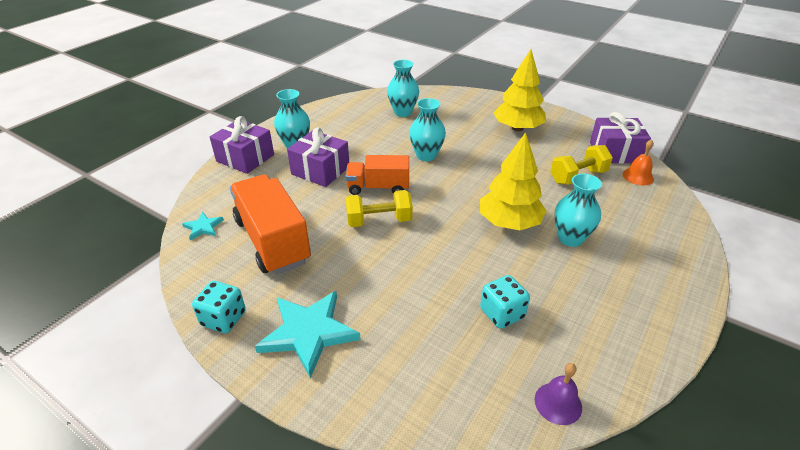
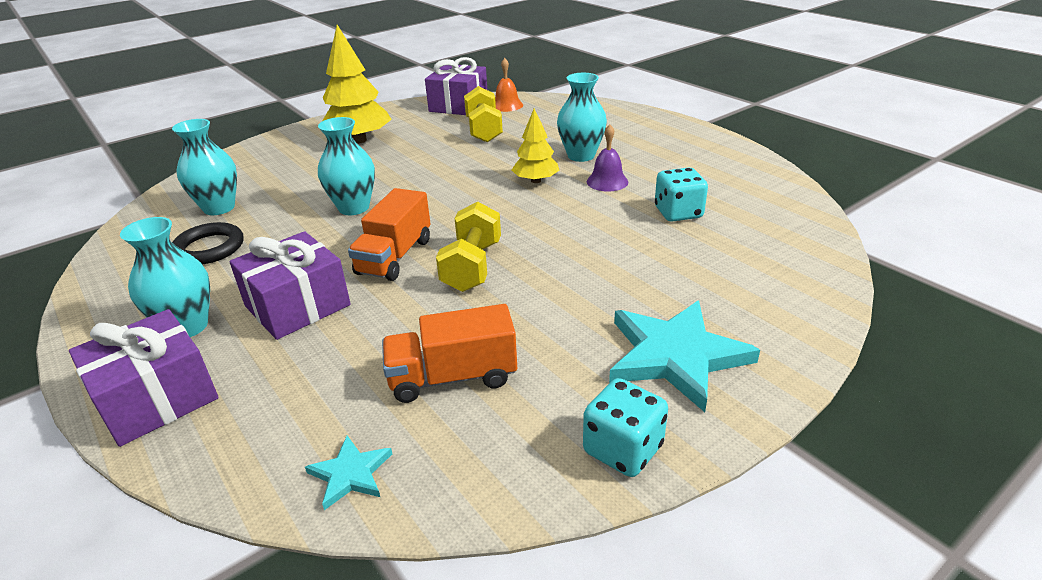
camera: 70 degrees left, 5 degrees down
orange truck [230,174,311,274] -> orange truck [382,304,517,403], size x0.62
yellow tree [480,132,547,230] -> yellow tree [512,109,559,183], size x0.59
purple bell [535,363,582,425] -> purple bell moved to [587,124,628,192]
none -> black ring [172,222,244,264]

